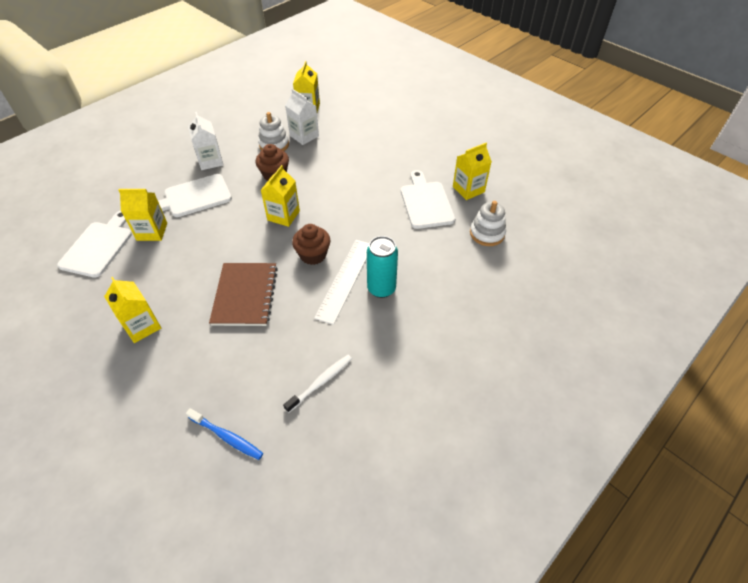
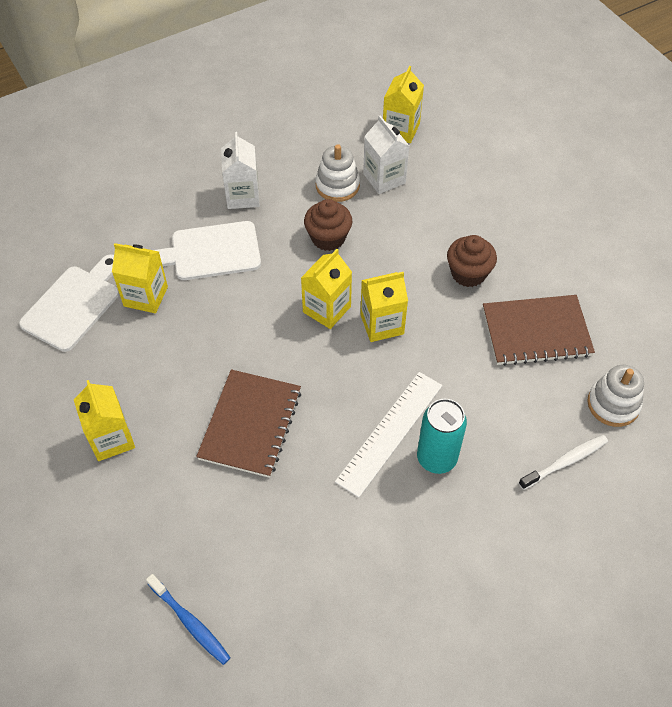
camera: 15 degrees right, 5 degrees up
white toothbrush [283,355,352,413] -> white toothbrush moved to [519,435,608,490]
brown cupcake [292,224,330,265] -> brown cupcake moved to [447,235,497,287]
white cutting board [401,170,455,229] -> brown notebook [483,295,595,366]
yellow carton [453,143,492,200] -> yellow carton moved to [360,272,408,342]

